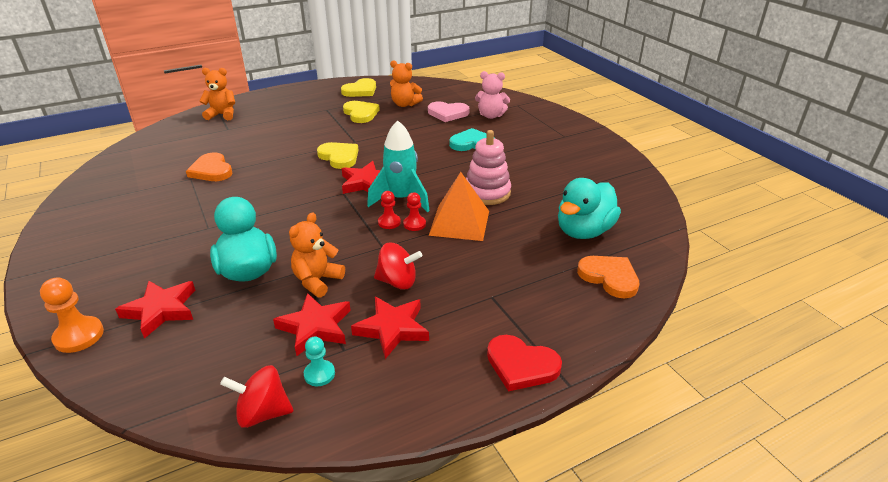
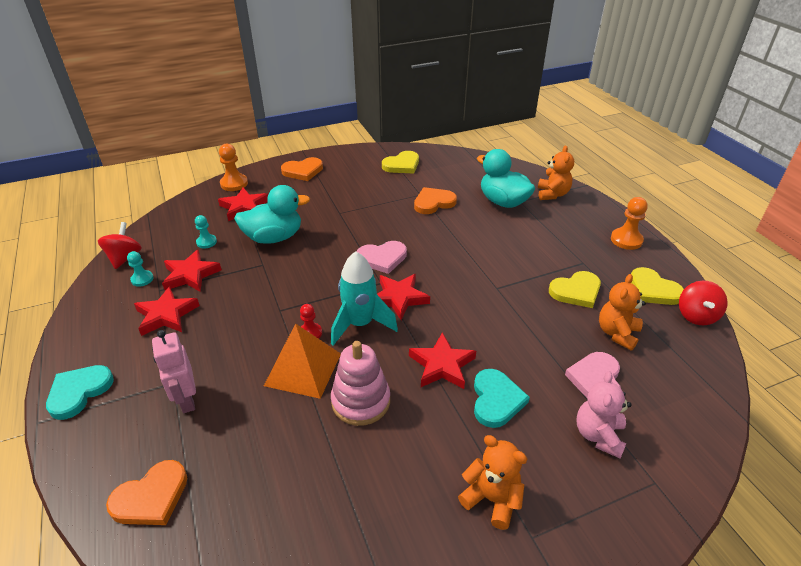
camera: 95 degrees right, 5 degrees up
orange teddy bear [289,212,345,298] -> orange teddy bear moved to [458,435,527,530]
yellow heart [317,142,358,169] -> yellow heart moved to [382,151,419,174]
red spinning top [374,243,422,289] -> red spinning top moved to [679,281,728,325]
red pawn [378,191,401,229] -> none
red heart [487,335,562,391] -> turquoise heart [46,365,114,420]
turquoise duck [558,178,621,239] -> turquoise duck moved to [477,149,535,208]
none -> pink robot [152,330,196,413]
none -> turquoise pawn [195,215,217,248]
none -> orange heart [281,157,323,181]
none -> pink heart [356,241,407,274]
none -> red star [409,332,476,389]
none -> orange pawn [611,197,648,250]

